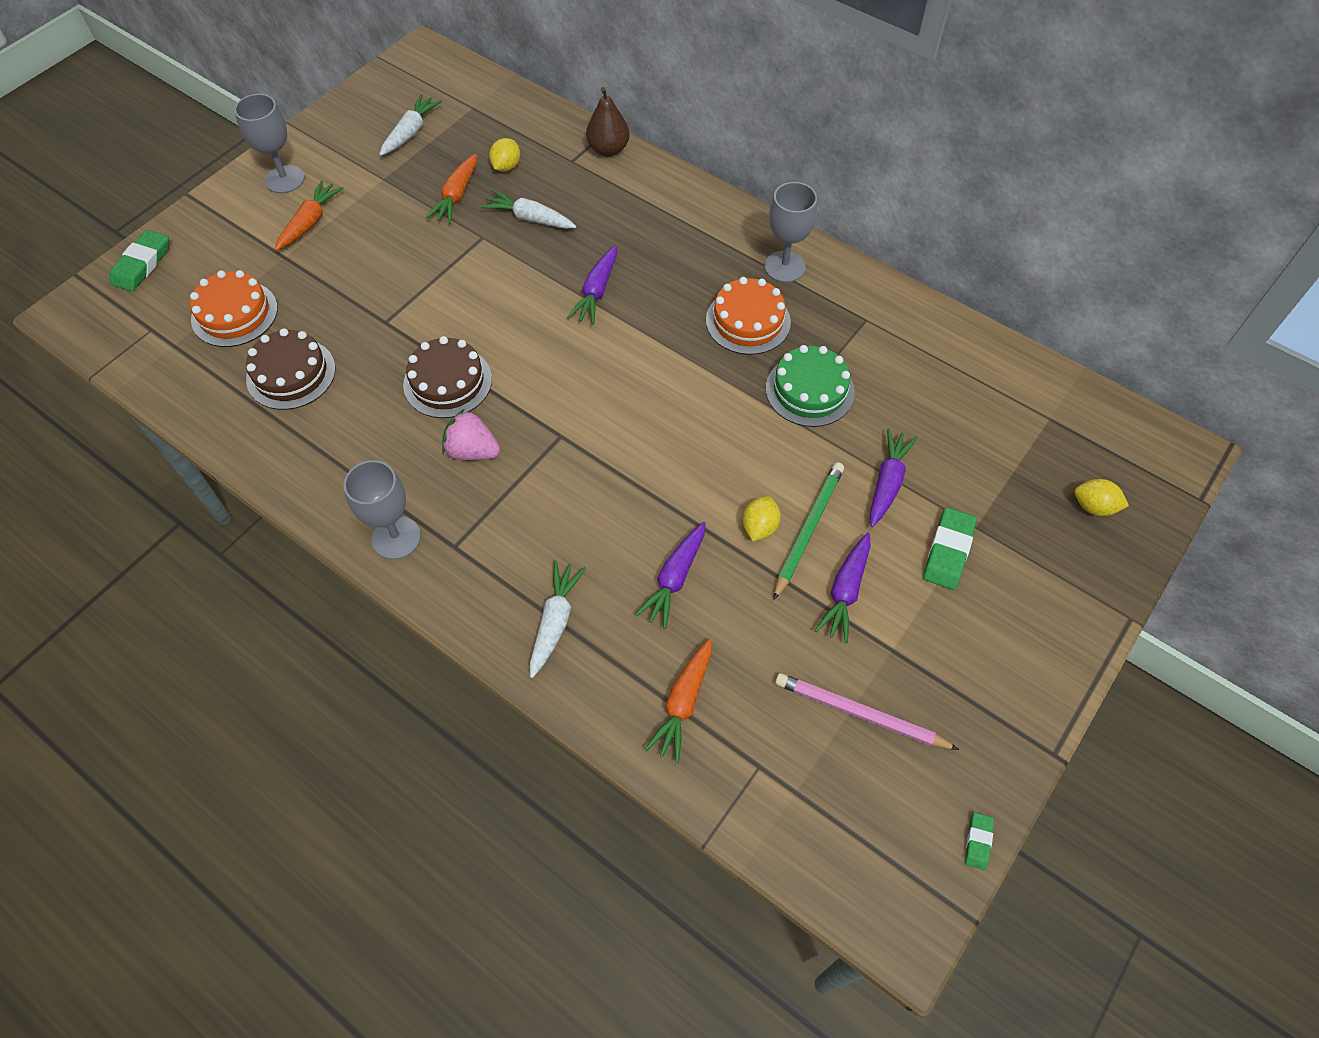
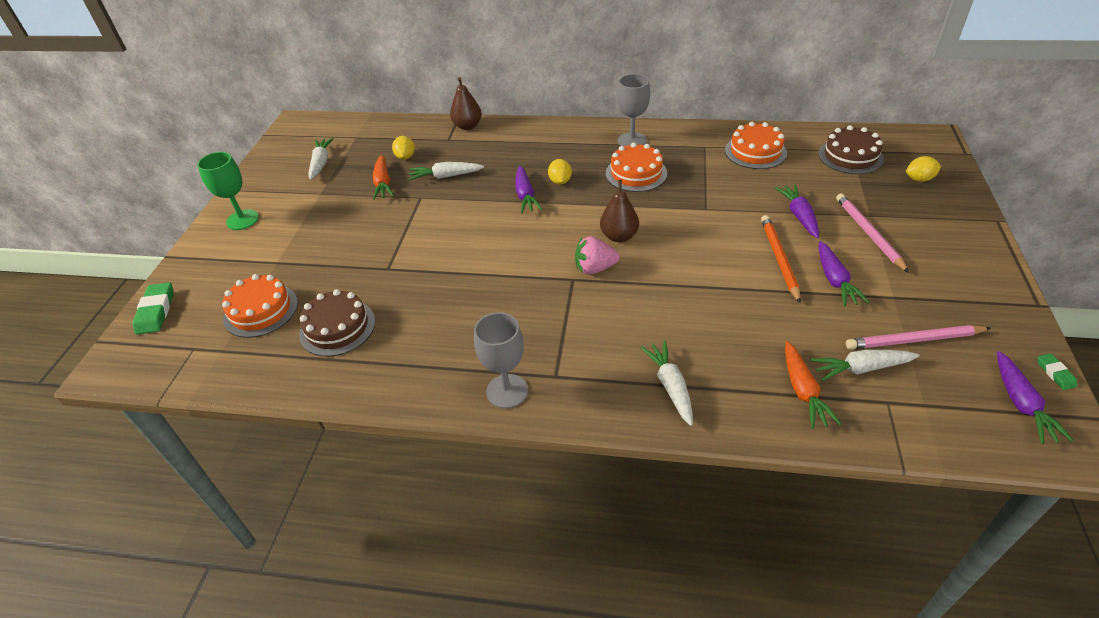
camera: 25 degrees left, 15 degrees down
grey goblet [234,94,304,193] -> green goblet [197,152,259,230]
orange carrot [275,180,344,251] -> none
brown cake [403,336,492,418] -> brown cake moved to [818,125,884,174]
pink strawberry [442,409,500,460] -> pink strawberry moved to [575,236,619,275]
purple carrot [635,522,706,629] -> purple carrot moved to [997,351,1074,444]
yellow lemon [743,496,781,541] -> yellow lemon moved to [548,159,572,184]
green cake [766,345,854,427] -> none
green pencil [773,462,844,600] -> orange pencil [761,215,801,303]
green eraser [923,507,977,590] -> pink pencil [836,193,909,273]
none -> brown pear [600,180,639,242]
none -> orange cake [725,122,787,169]
none -> white carrot [811,349,920,381]

